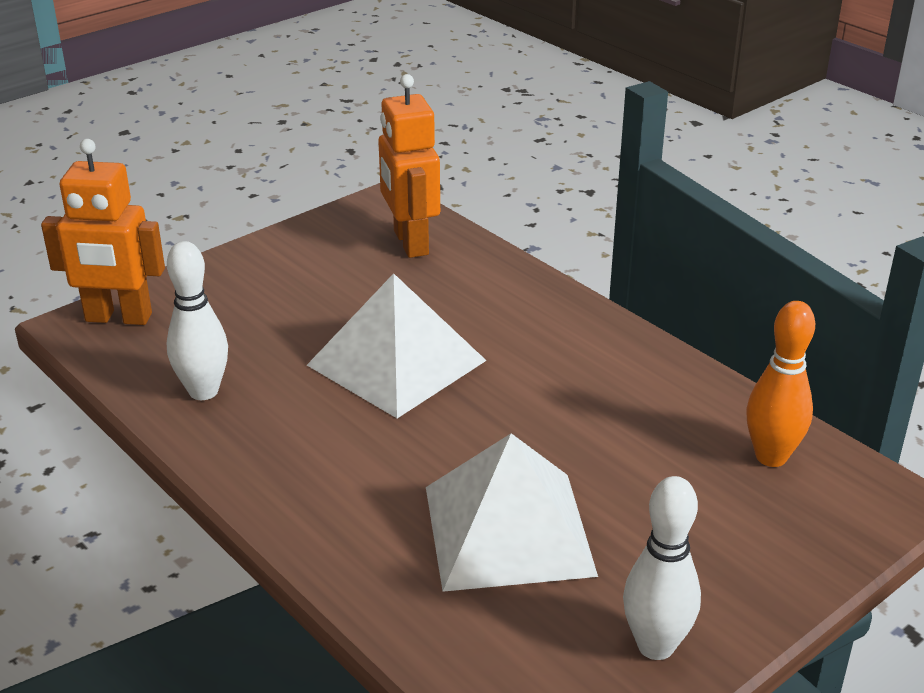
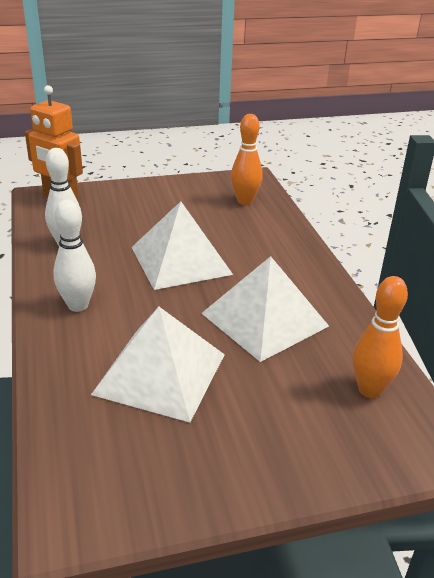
camera: 25 degrees right, 0 degrees up
orange robot [378,74,440,258] -> orange bowling pin [231,114,262,205]
white bowling pin [623,476,701,660] -> white bowling pin moved to [54,200,96,312]
none -> white pyramid [201,256,329,362]

